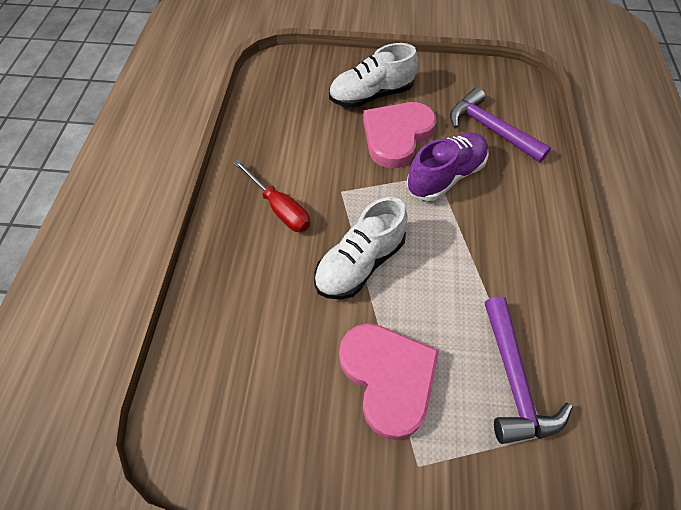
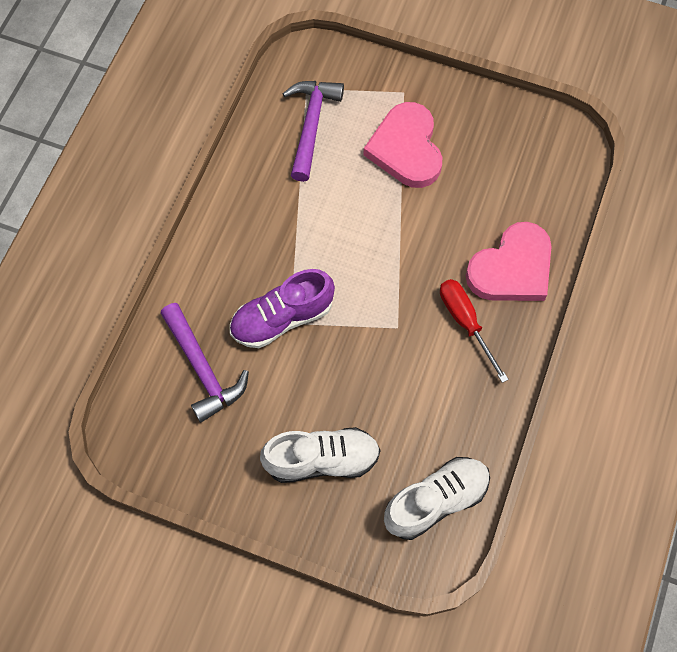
camera: 165 degrees left, 10 degrees up
white shoe [314,197,408,299] -> white shoe moved to [384,457,490,540]
pink heart [363,102,437,168] -> pink heart moved to [466,222,552,301]

